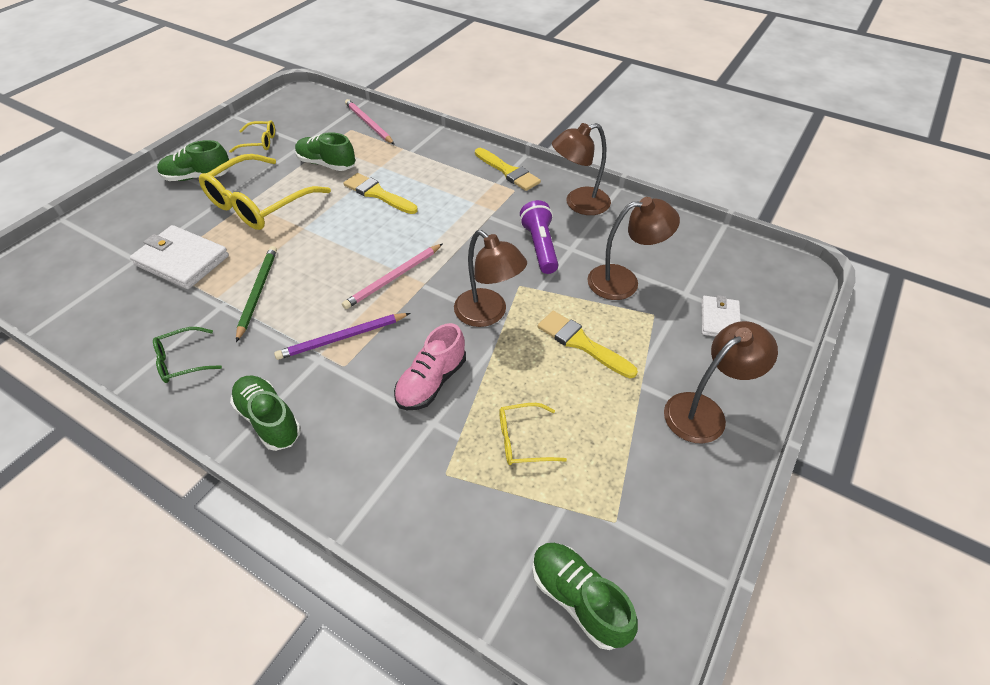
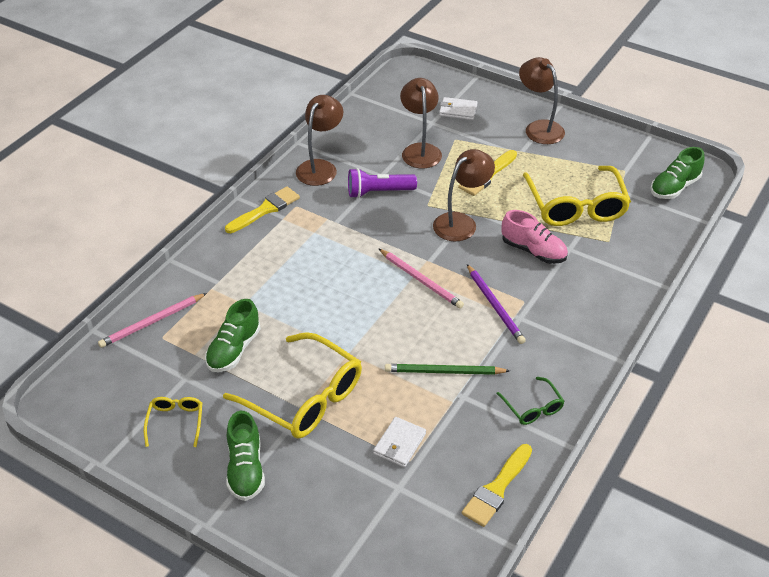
camera: 90 degrees left, 5 degrees down
white wallet [130,225,229,289] -> white wallet [373,417,426,467], size x0.59
green shoe [230,376,301,451] -> none
yellow brush [343,173,418,214] -> yellow brush moved to [462,444,532,527]
yellow glasses [499,403,567,465] -> yellow glasses [523,166,631,226], size x2.08
brown lamp [552,123,611,215] -> brown lamp turned 135 degrees counterclockwise [296,95,343,186]

